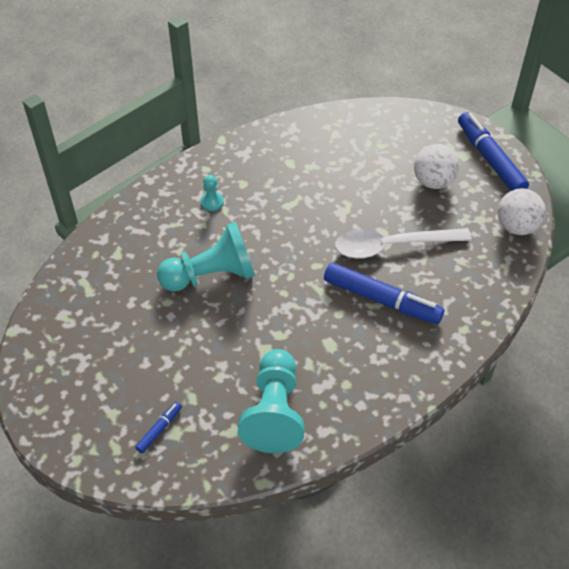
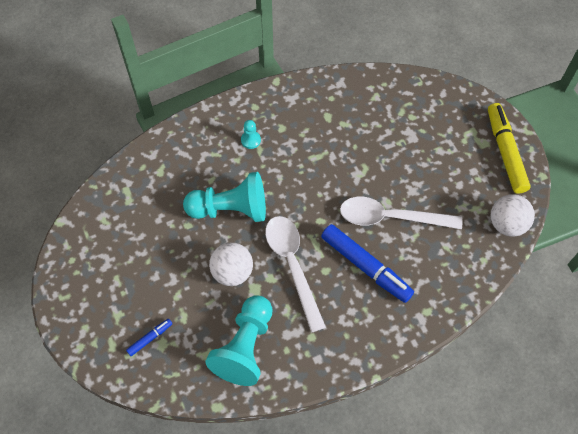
camera: 15 degrees right, 10 degrees up
white ball [414,144,459,189] -> white ball moved to [209,242,253,286]
blue marker [458,112,529,191] -> yellow marker [488,103,531,194]
none -> white spoon [265,216,326,333]

